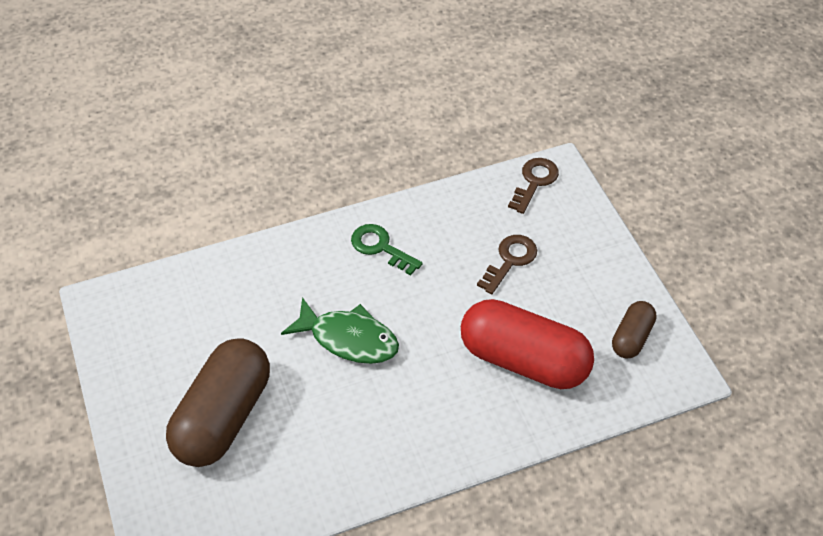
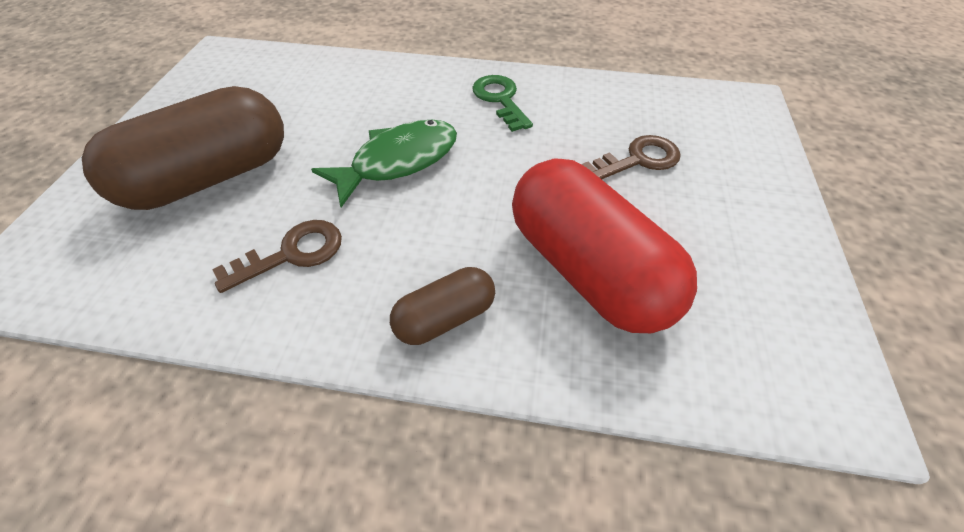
camera: 30 degrees right, 0 degrees up
green fish [281,297,399,364] -> green fish turned 90 degrees counterclockwise [311,120,457,207]
brown key [508,158,559,214] -> brown key moved to [212,220,342,293]
brown capsule [612,301,657,359] -> brown capsule moved to [390,267,495,345]

